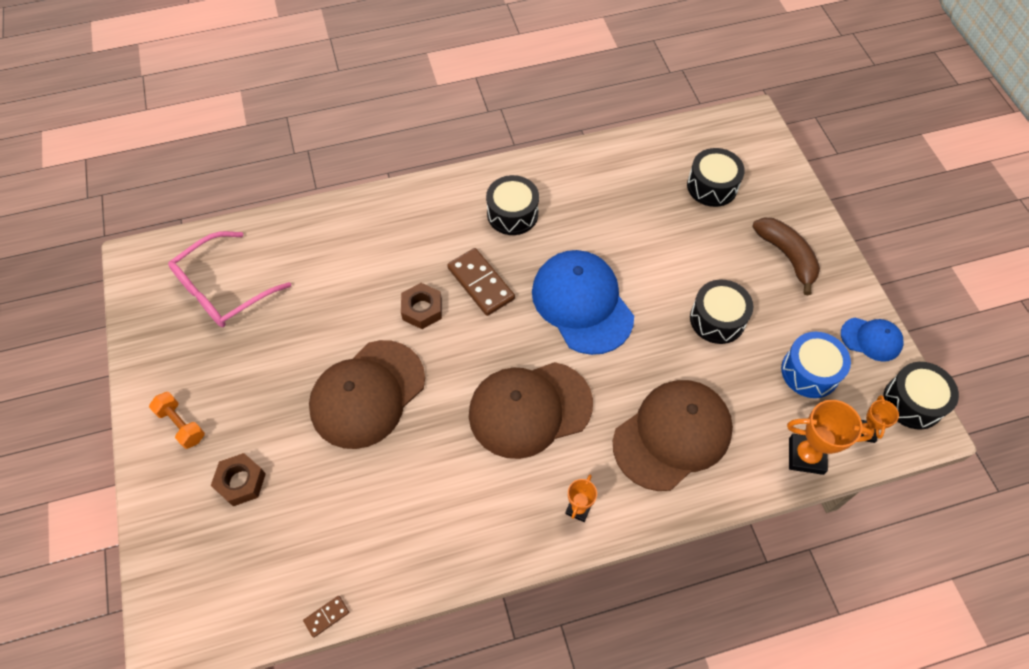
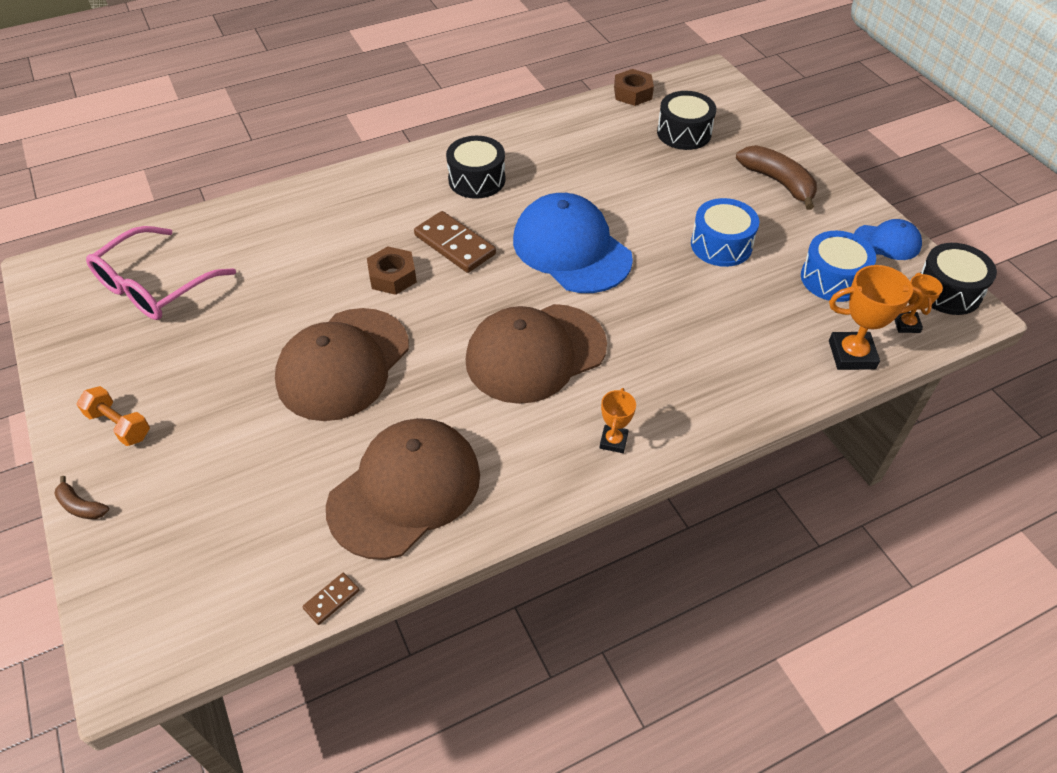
camera: 10 degrees left, 10 degrees down
brown nut [211,453,266,506] -> brown nut moved to [614,69,654,106]
brown cap [613,380,733,491] -> brown cap moved to [326,418,480,560]
black drum [690,280,753,344] -> blue drum [691,198,759,267]
none -> brown banana [54,476,109,519]

